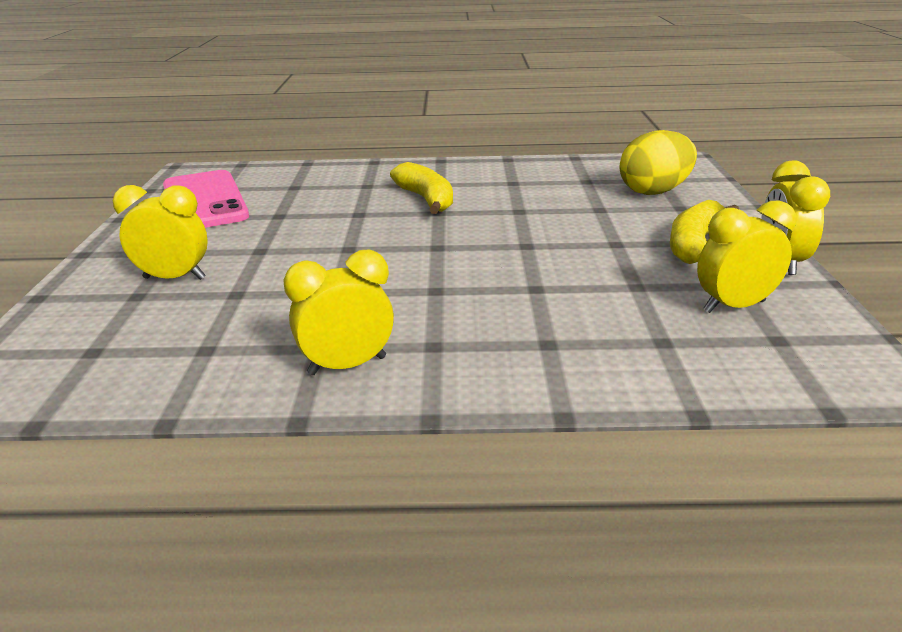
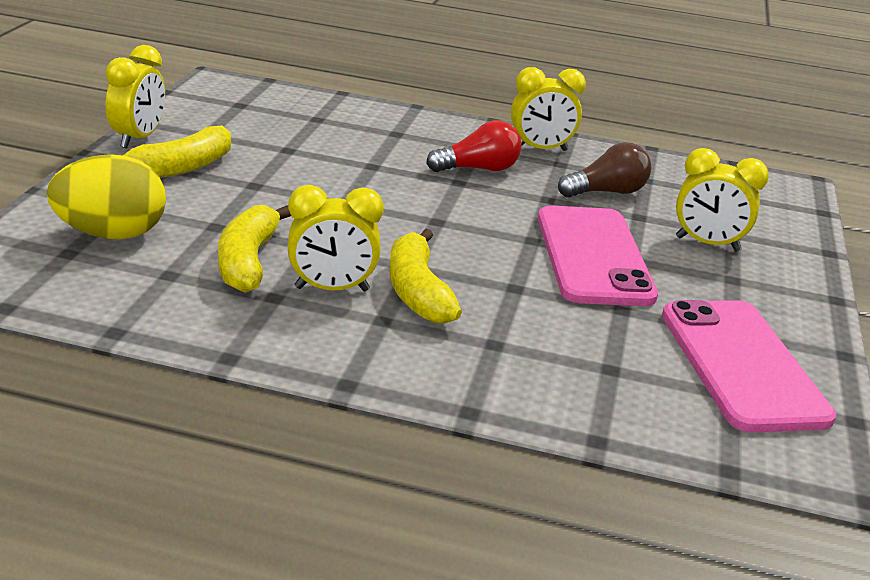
camera: 170 degrees left, 0 degrees up
yellow clock [697,200,797,313] -> yellow clock moved to [288,185,384,291]
none -> yellow banana [218,205,291,293]
none -> red light bulb [426,120,522,172]
none -> pink phone [538,206,658,306]
none -> brown light bulb [558,142,652,198]

